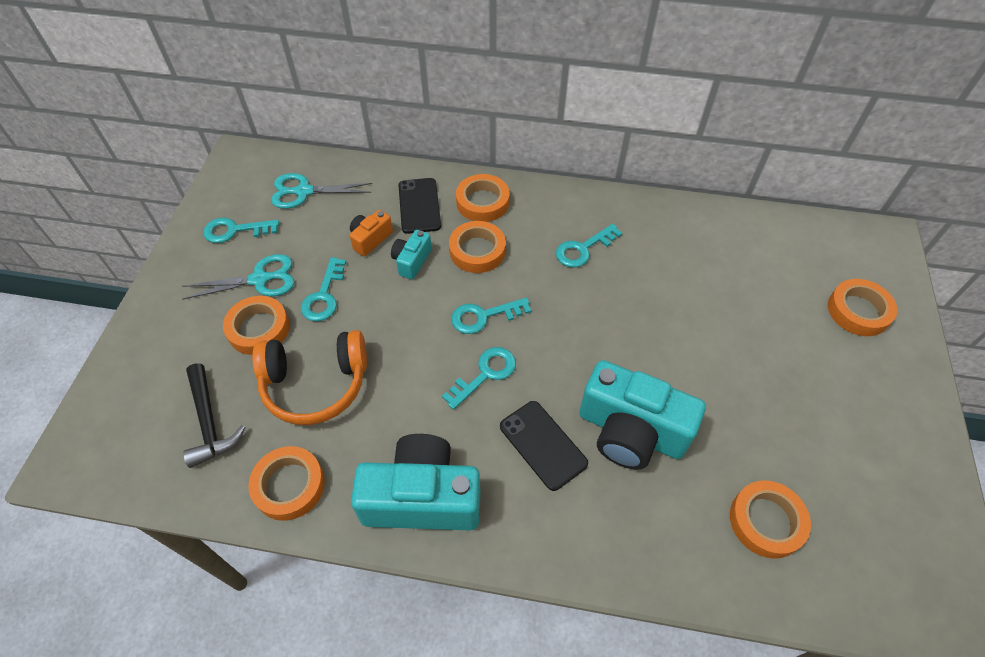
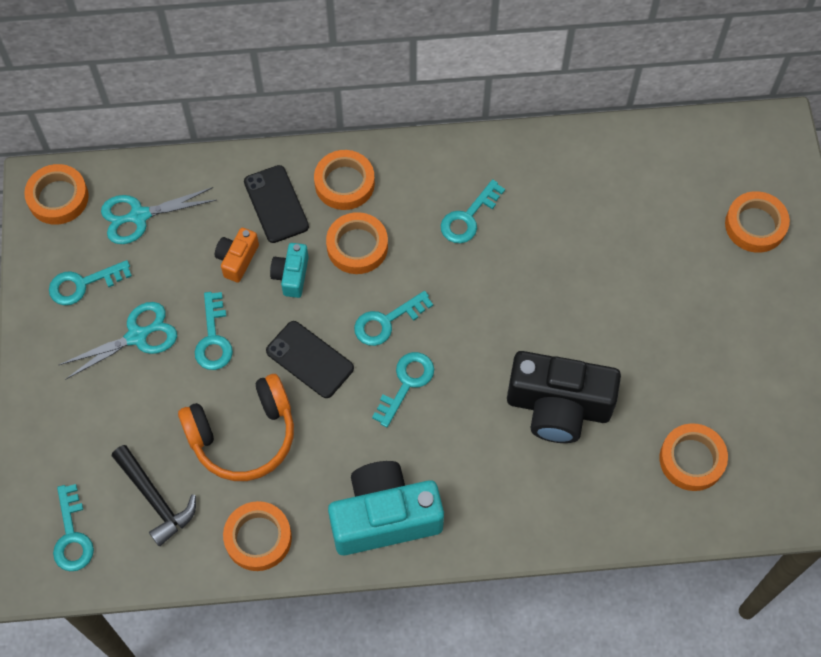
camera: 15 degrees left, 10 degrees up
orange tape [223,296,290,355] -> orange tape moved to [24,164,89,225]
black phone [500,401,588,491] -> black phone moved to [266,321,354,398]
turquoise camera [579,360,706,470] -> black camera [507,351,621,443]
none -> turquoise key [53,484,94,571]

